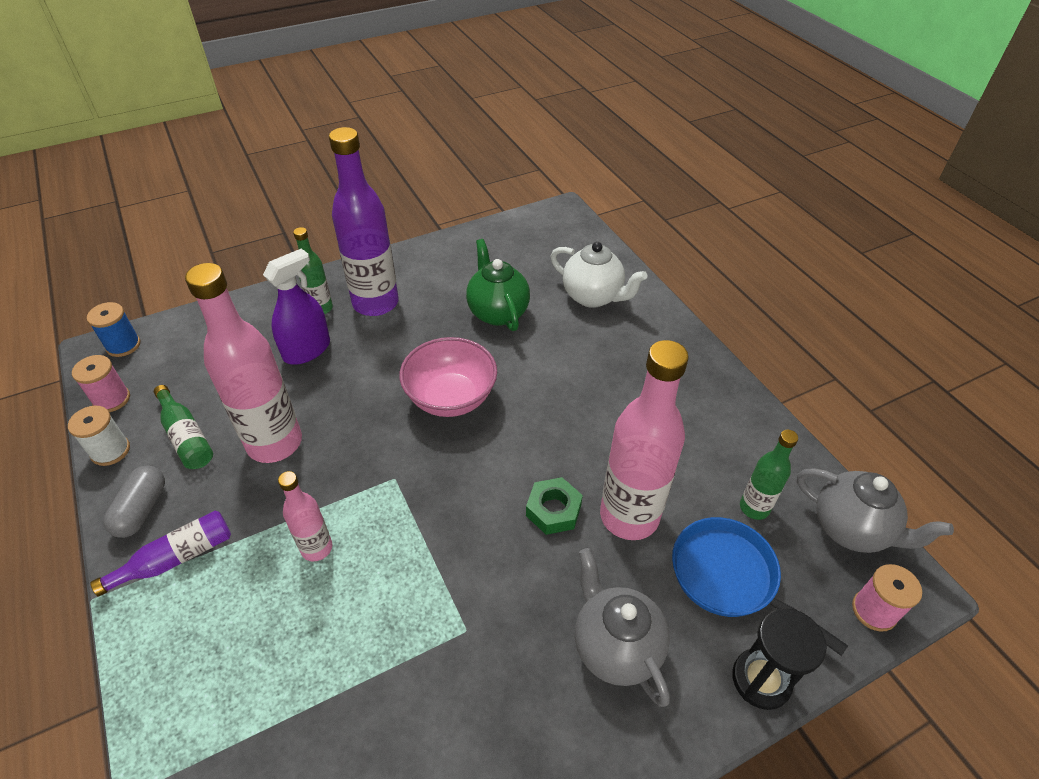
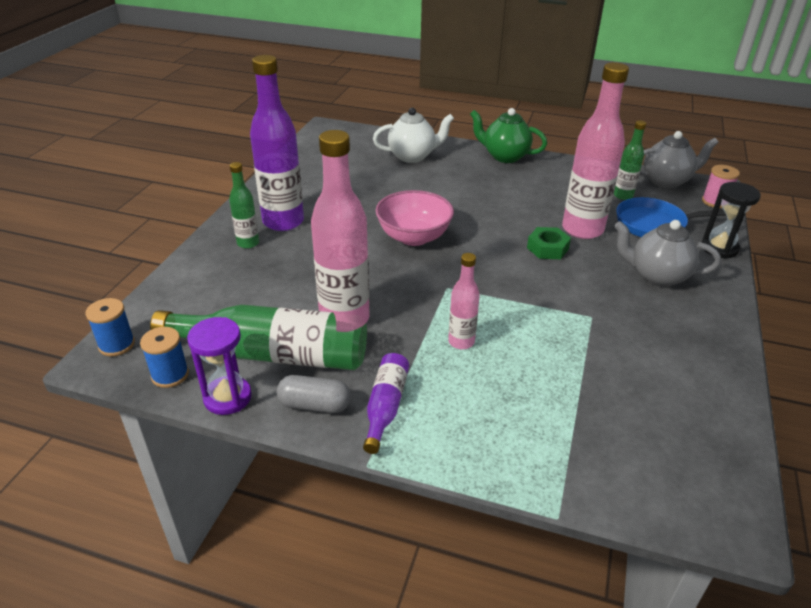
camera: 45 degrees left, 10 degrees down
white spool [68,405,130,466] -> purple hourglass [187,317,252,415]
pink spool [72,355,130,412] -> blue spool [140,327,189,388]
grey capsule [104,465,165,538] -> grey capsule turned 45 degrees counterclockwise [276,375,351,413]
green bottle [154,385,213,469] -> green bottle [150,305,367,370], size x1.95
purple spray bottle [263,248,330,365] -> none
green teapot [466,239,530,331] -> green teapot moved to [470,108,547,163]

